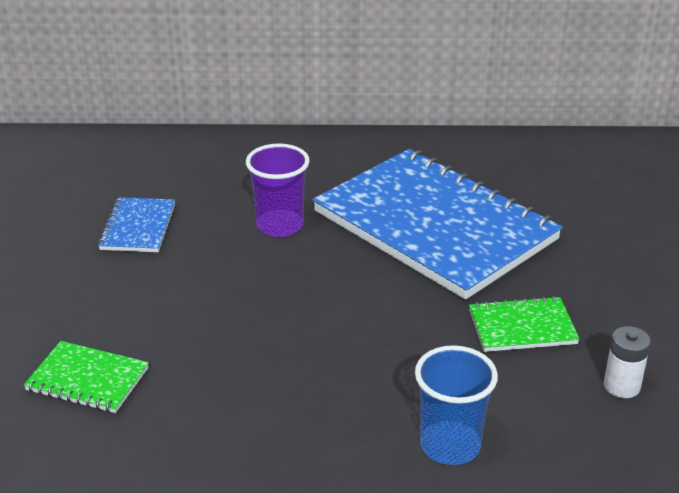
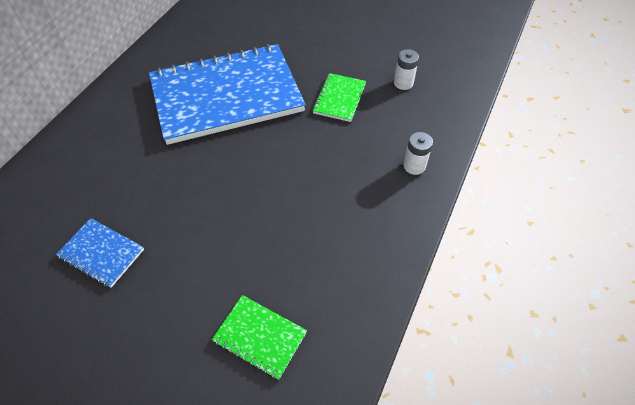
camera: 65 degrees left, 20 degrees up
green notebook [24,341,149,413] -> green notebook turned 75 degrees clockwise [212,295,307,380]
purple cup [246,144,310,237] -> none
blue cup [415,345,498,465] -> white battery [404,132,433,175]

